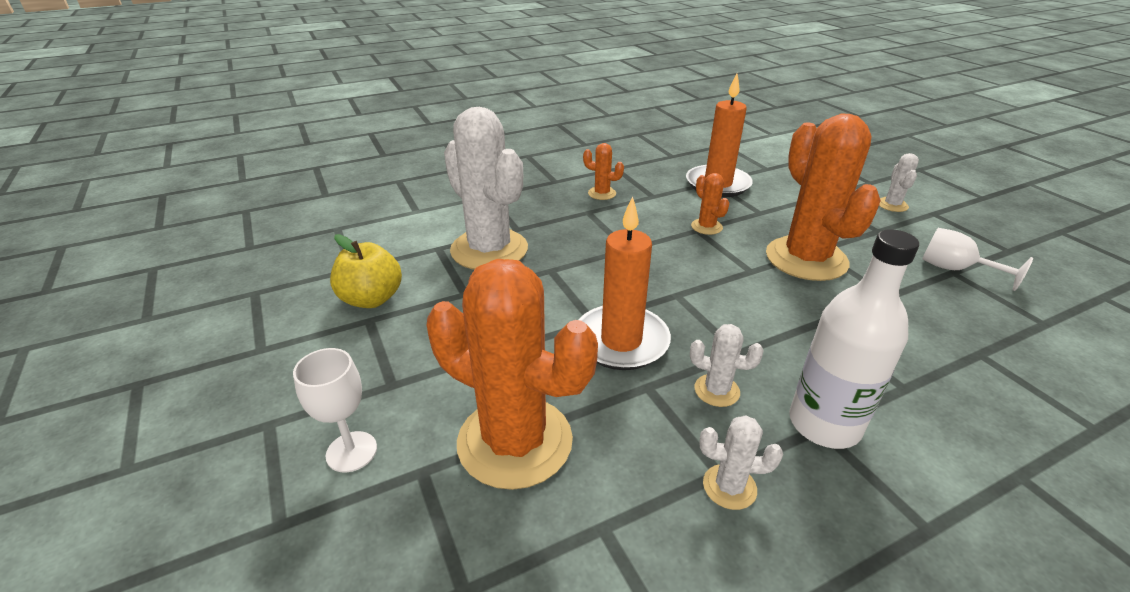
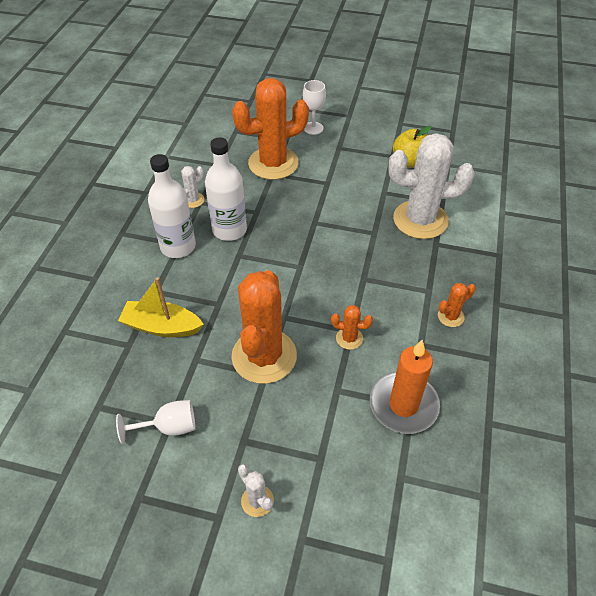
camera: 130 degrees right, 15 degrees up
orange candle [579,196,671,370] -> none
white cactus [690,324,764,407] -> white bottle [205,137,247,241]
orange cactus [766,113,881,281] -> orange cactus turned 75 degrees clockwise [231,270,297,384]
none -> yellow boat [118,277,204,337]

